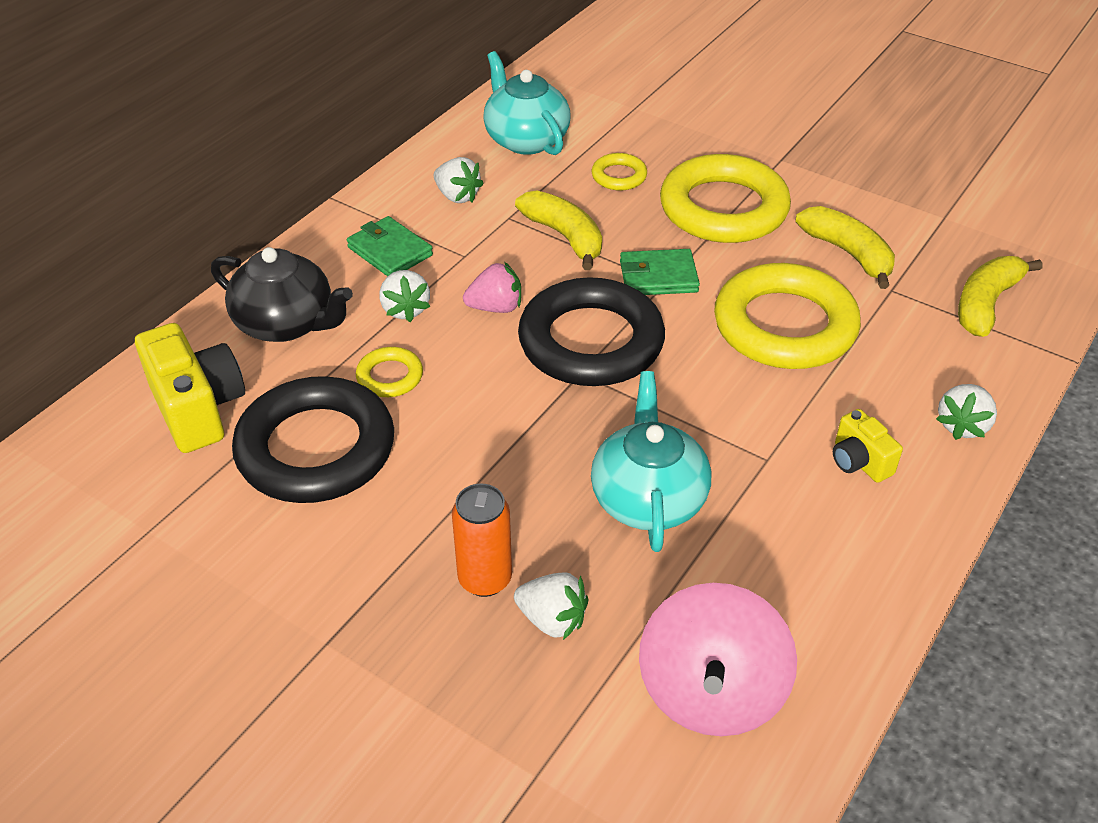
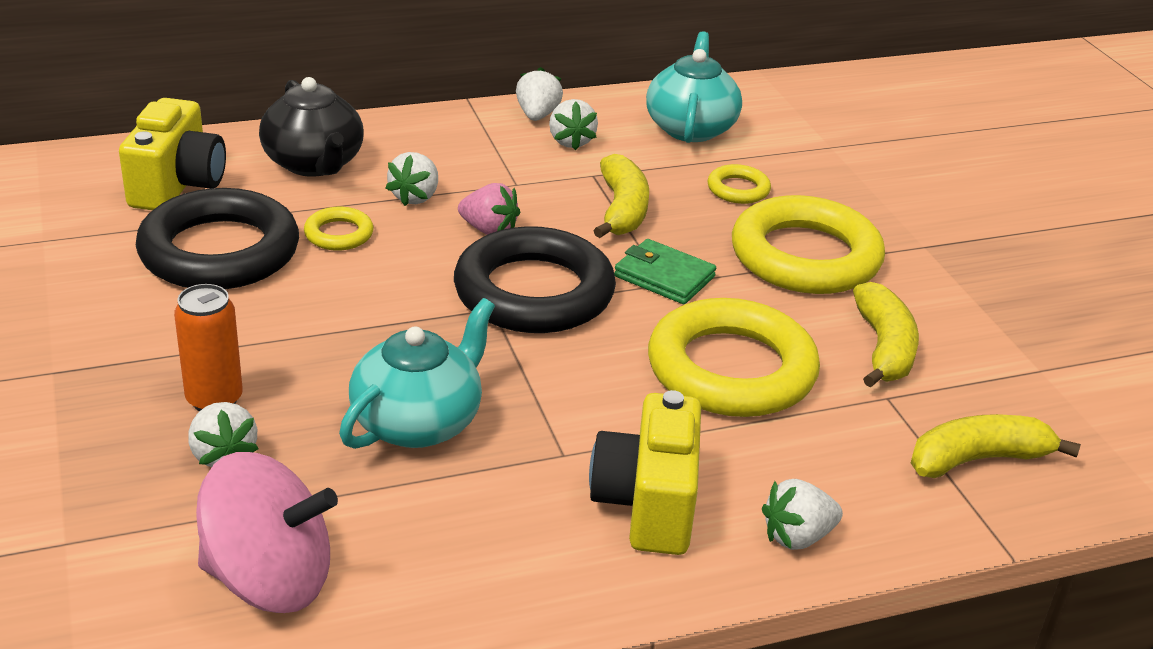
camera: 35 degrees right, 10 degrees down
green wallet [347,216,433,276] -> none
pink spinning top [639,583,797,736] -> pink spinning top turned 135 degrees counterclockwise [196,452,338,613]
yellow camera [833,409,903,483] -> yellow camera [589,390,701,555], size x1.82
none -> white strawberry [516,67,563,121]

